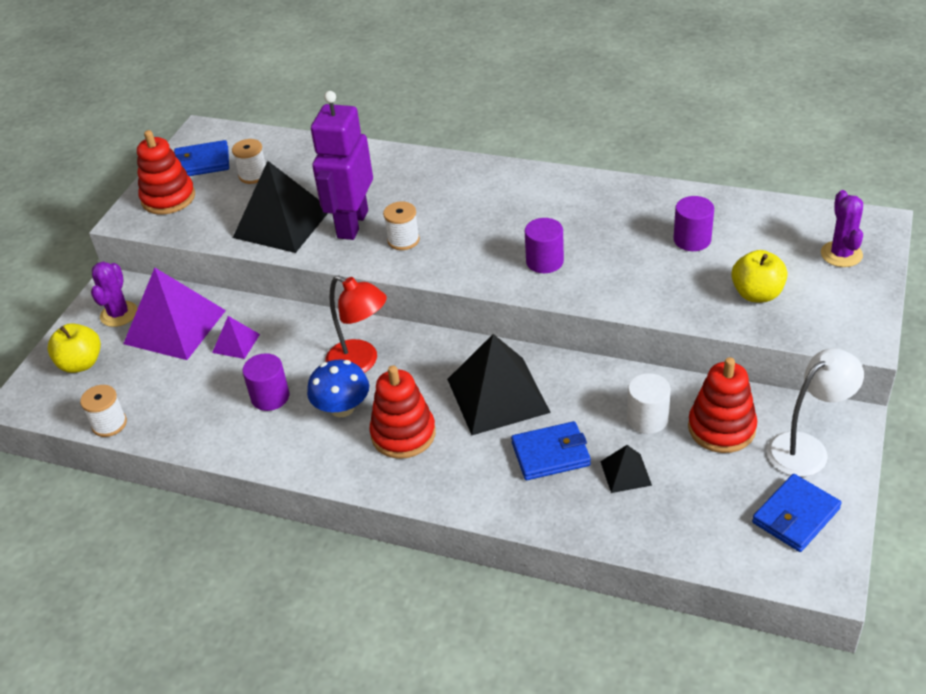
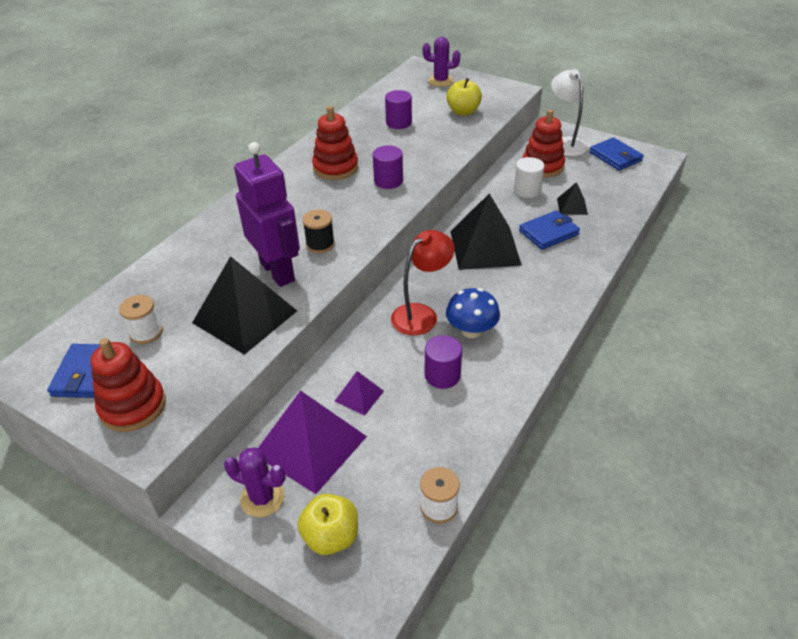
camera: 80 degrees left, 0 degrees up
purple robot [311,91,373,240] -> purple robot turned 150 degrees counterclockwise [234,142,300,287]
red stacking toy [369,365,436,459] -> red stacking toy moved to [312,106,358,180]
white spool [383,202,420,250] -> black spool [302,209,335,253]
blue wallet [511,421,591,480] -> blue wallet turned 60 degrees clockwise [519,210,580,250]

